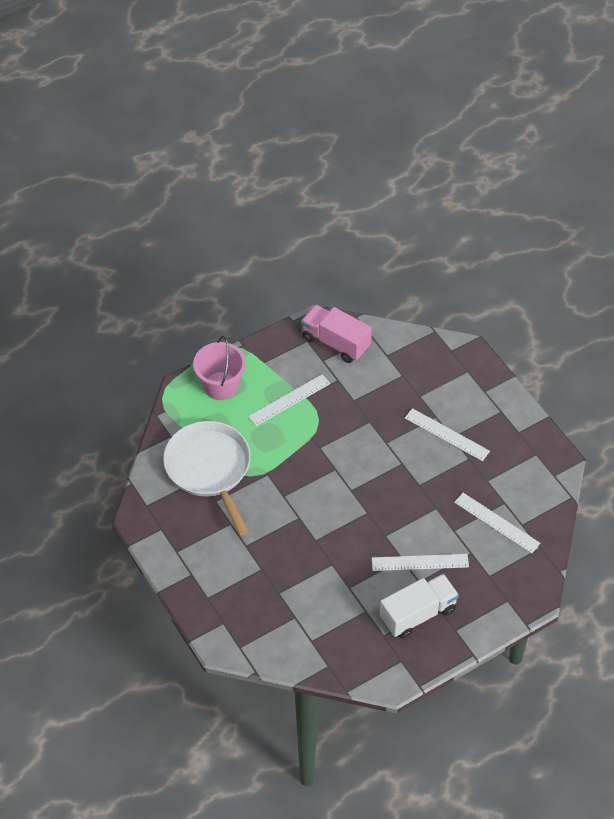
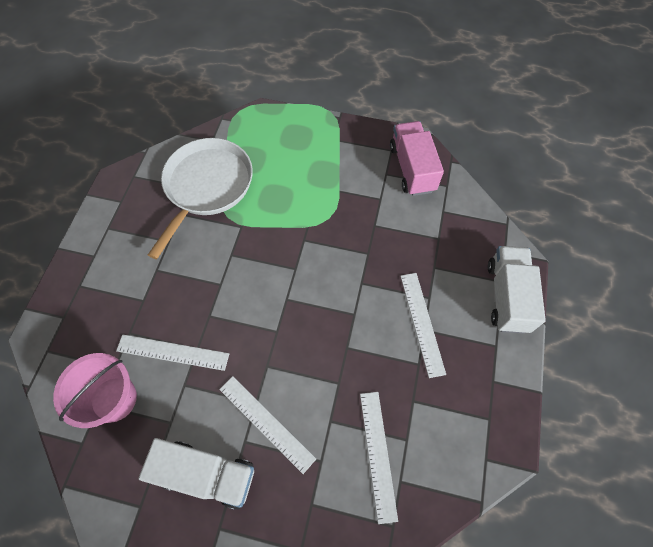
camera: 45 degrees right, 10 degrees up
pink bucket [193,336,246,400] -> pink bucket moved to [53,353,137,428]
white ruler [248,374,331,426] -> white ruler moved to [116,334,229,371]
none -> white truck [488,246,546,334]

